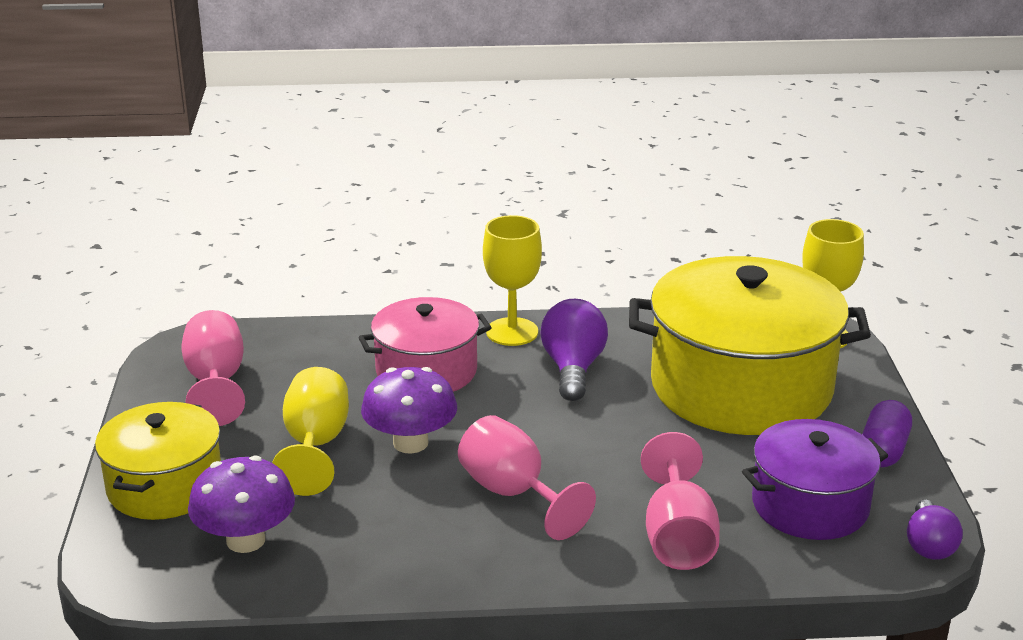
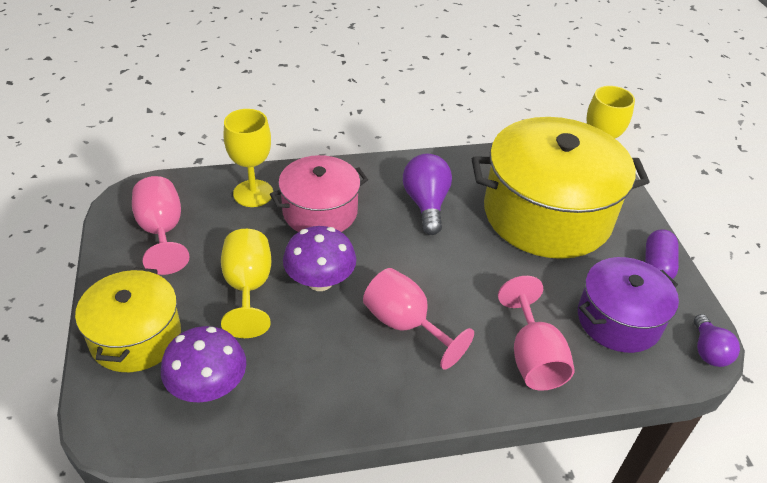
camera: 10 degrees left, 15 degrees up
yellow goblet [483,215,542,346] -> yellow goblet moved to [224,109,273,207]

